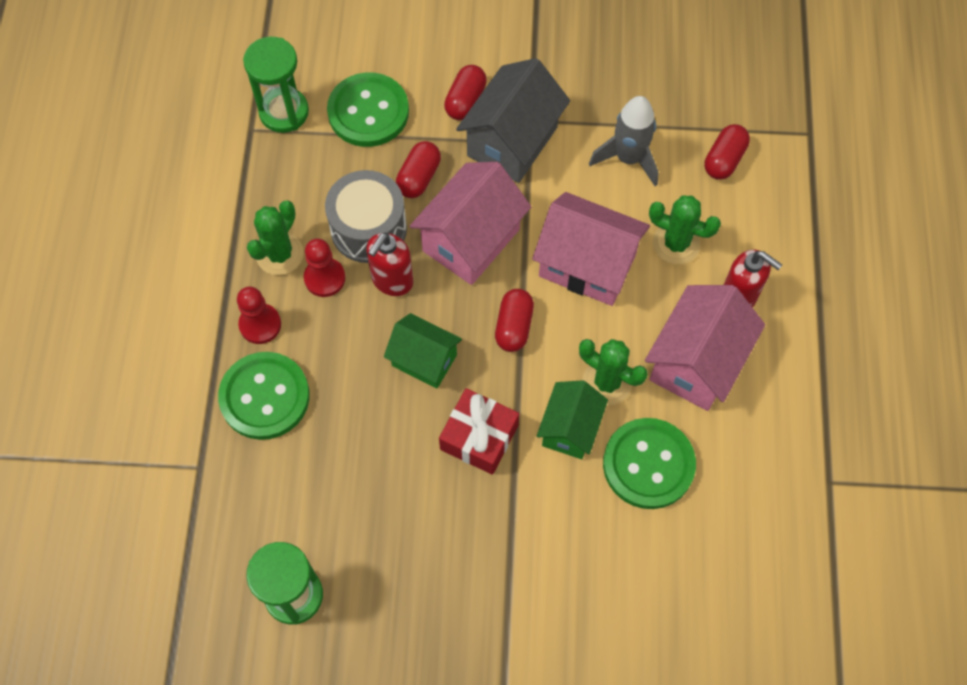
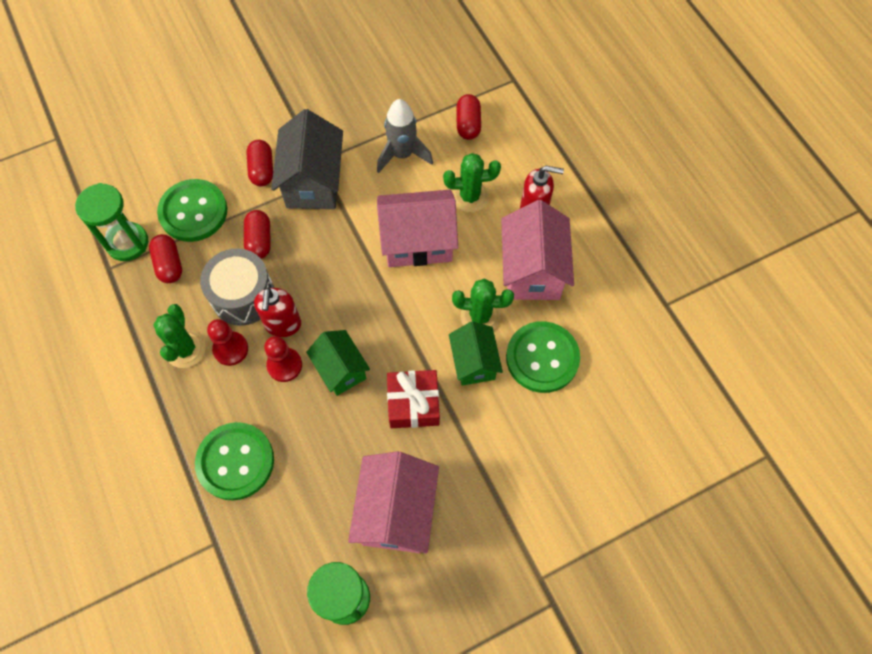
camera: 30 degrees left, 0 degrees up
red pawn [237,286,281,344] -> red pawn moved to [264,336,302,382]
green house [384,313,462,388] -> green house turned 60 degrees clockwise [306,330,370,396]
pink house [410,162,531,285] -> pink house moved to [348,451,439,553]
red capsule [495,289,534,352] -> red capsule moved to [149,234,182,283]

